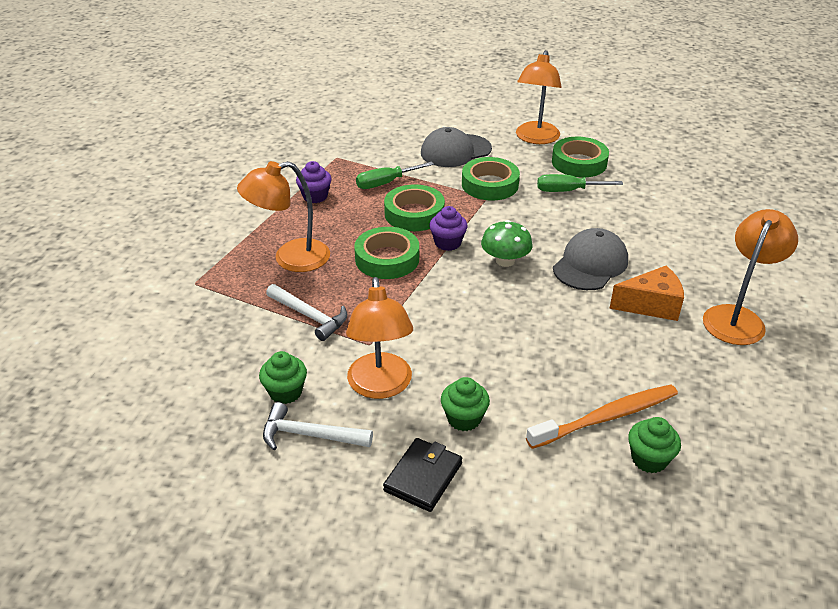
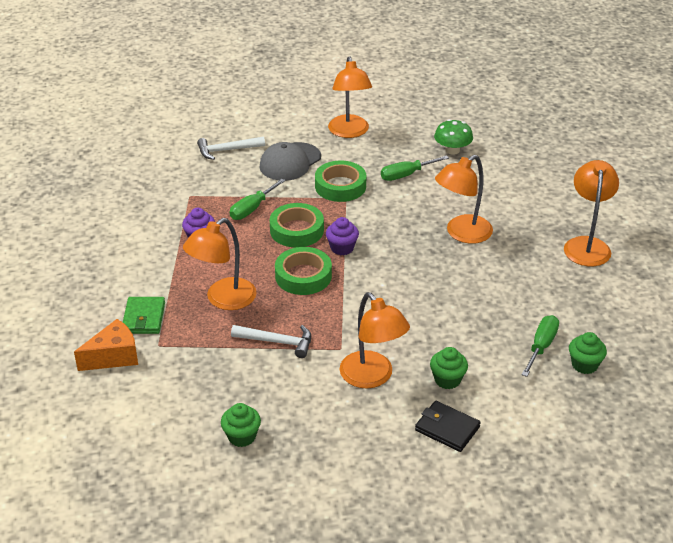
camera: 25 degrees left, 0 degrees up
green cupcake [259,351,307,404] -> green cupcake moved to [221,403,261,447]
white hammer [263,402,373,450] -> white hammer moved to [197,136,265,160]
black wallet [383,438,462,512] -> black wallet turned 60 degrees counterclockwise [415,401,481,452]
green mushroom [481,220,533,267] -> green mushroom moved to [434,119,473,155]
orange toothbrush [526,385,678,449] -> green screwdriver [521,315,559,377]
green tape [552,137,609,177] -> none
grey cap [553,228,628,290] -> orange lamp [435,155,493,244]
orange cheese [609,266,684,321] -> orange cheese moved to [74,319,138,371]
none -> green wallet [123,297,165,334]

